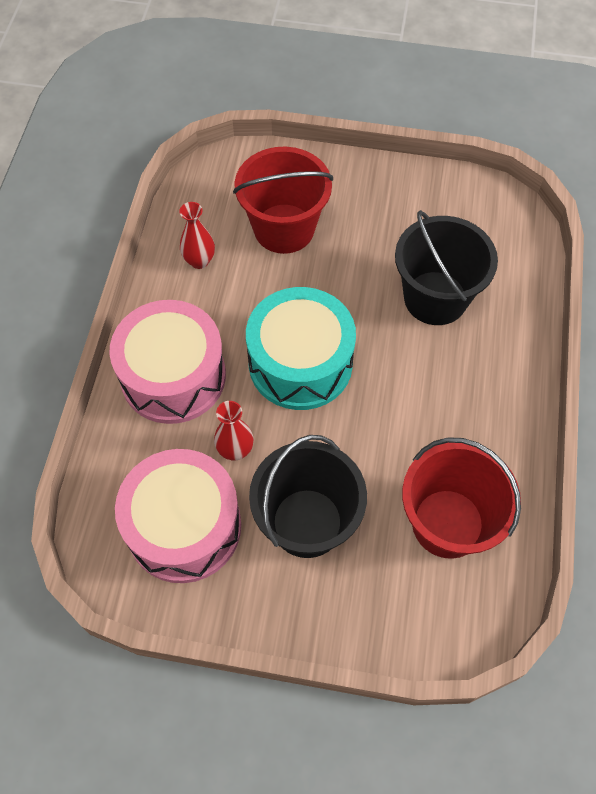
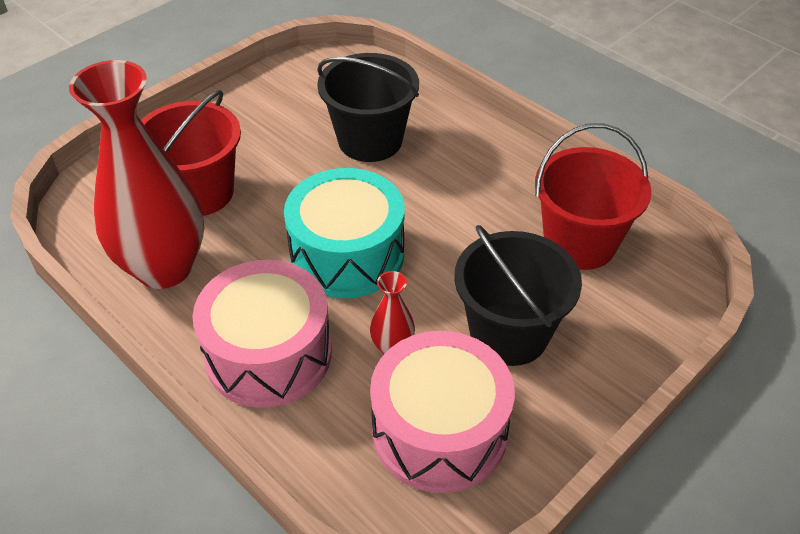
camera: 55 degrees left, 15 degrees down
red vase [179,202,215,269] -> red vase [69,60,204,289], size x2.43

